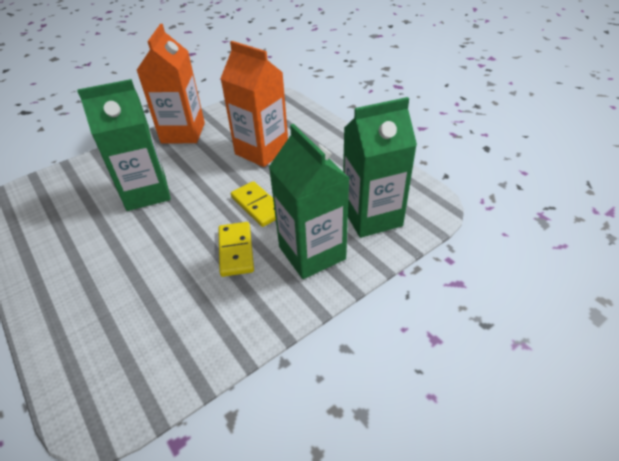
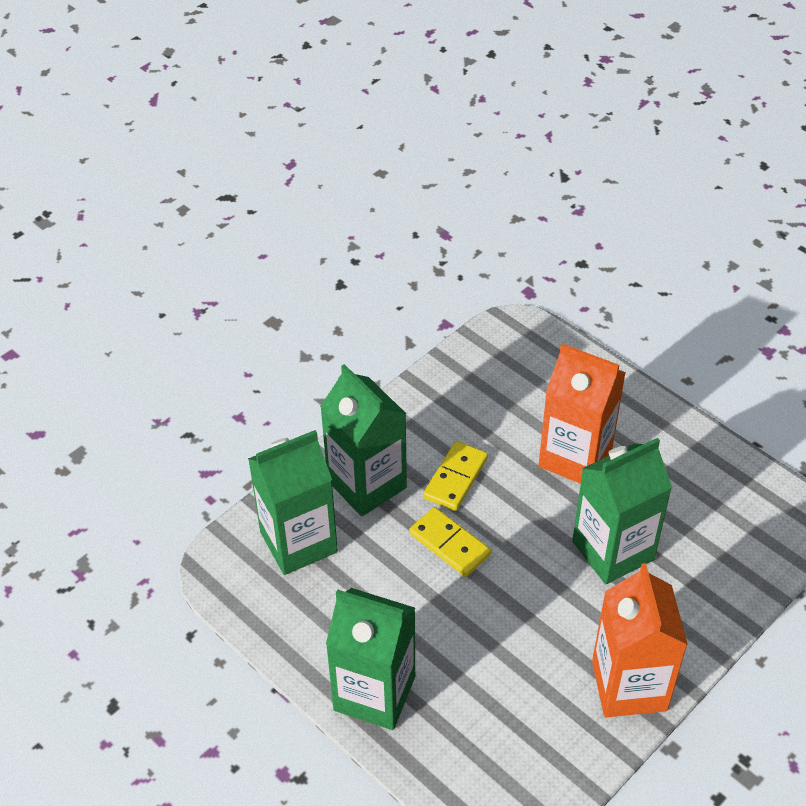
camera: 170 degrees right, 5 degrees up
yellow domino [218,222,254,277] -> yellow domino turned 45 degrees clockwise [423,441,488,511]
orange carton [220,41,288,167] -> orange carton moved to [538,343,626,484]
none -> green carton [326,588,415,730]

